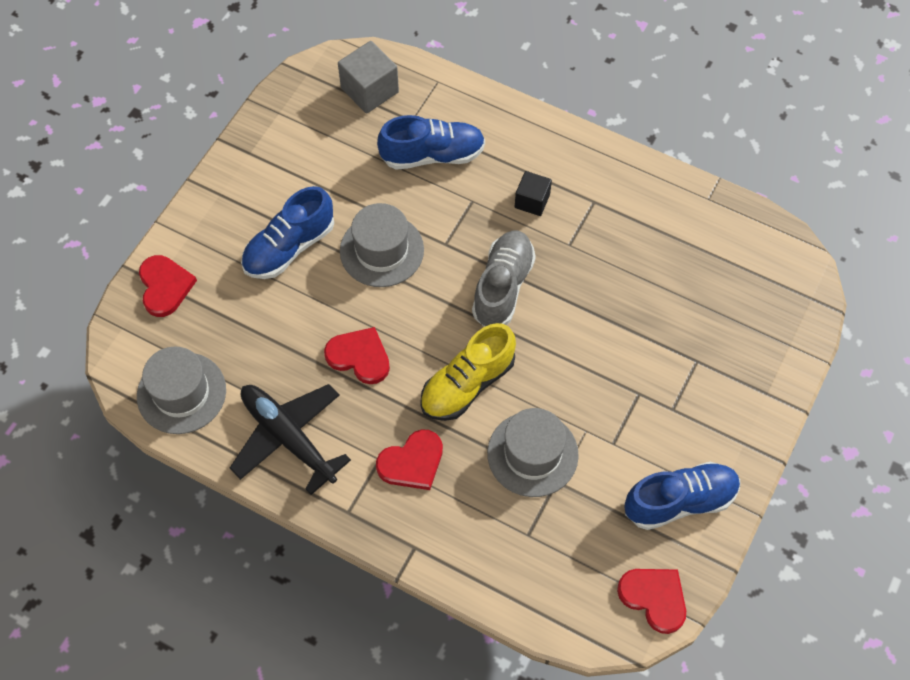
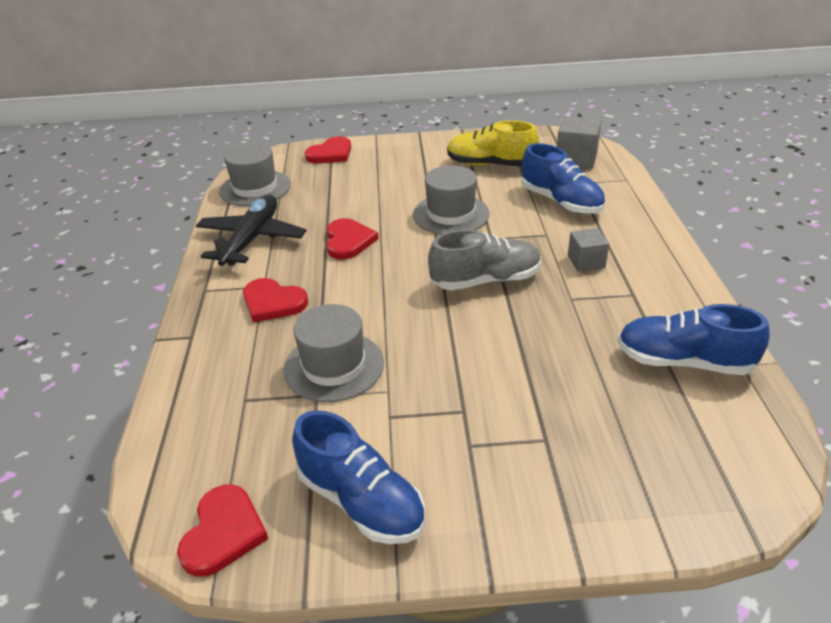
camera: 60 degrees right, 25 degrees down
blue shoe [241,186,334,279] -> blue shoe moved to [618,304,770,375]
yellow shoe [420,323,516,421] -> yellow shoe moved to [447,120,539,167]
black cube [515,171,552,216] -> grey cube [568,228,609,272]

